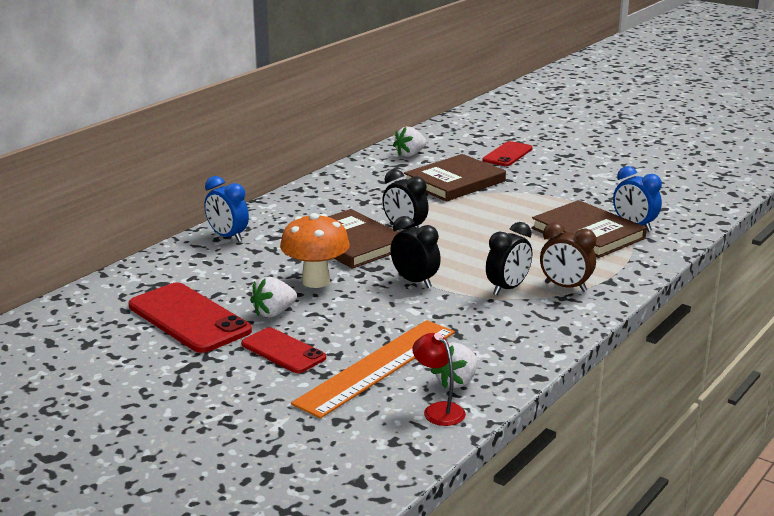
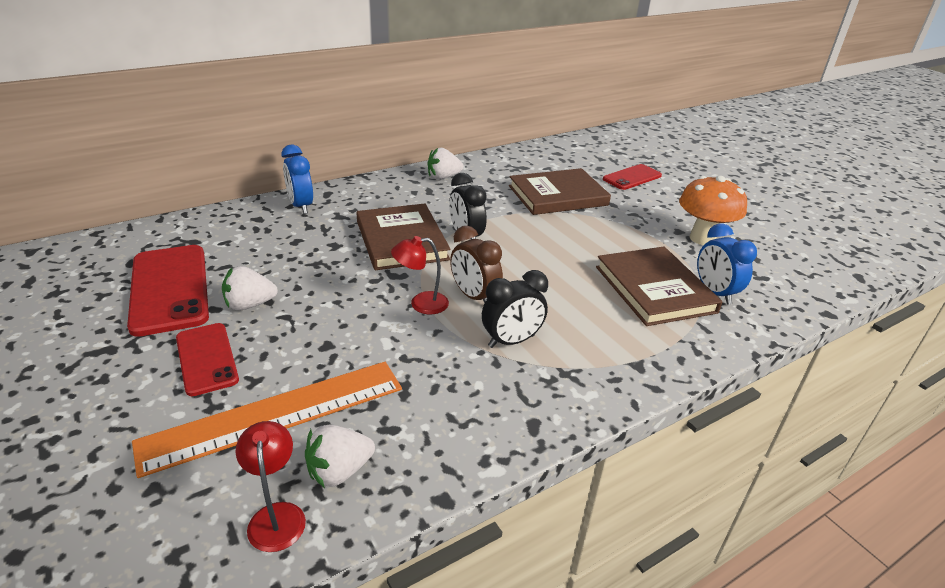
camera: 20 degrees right, 10 degrees up
orange mushroom [280,213,350,288] -> orange mushroom moved to [679,176,747,245]
black clock [390,216,441,288] -> red lamp [391,236,449,314]
white strawberry [393,127,426,157] -> white strawberry moved to [427,148,464,179]
brown clock [540,222,597,292] -> brown clock moved to [450,226,503,303]

